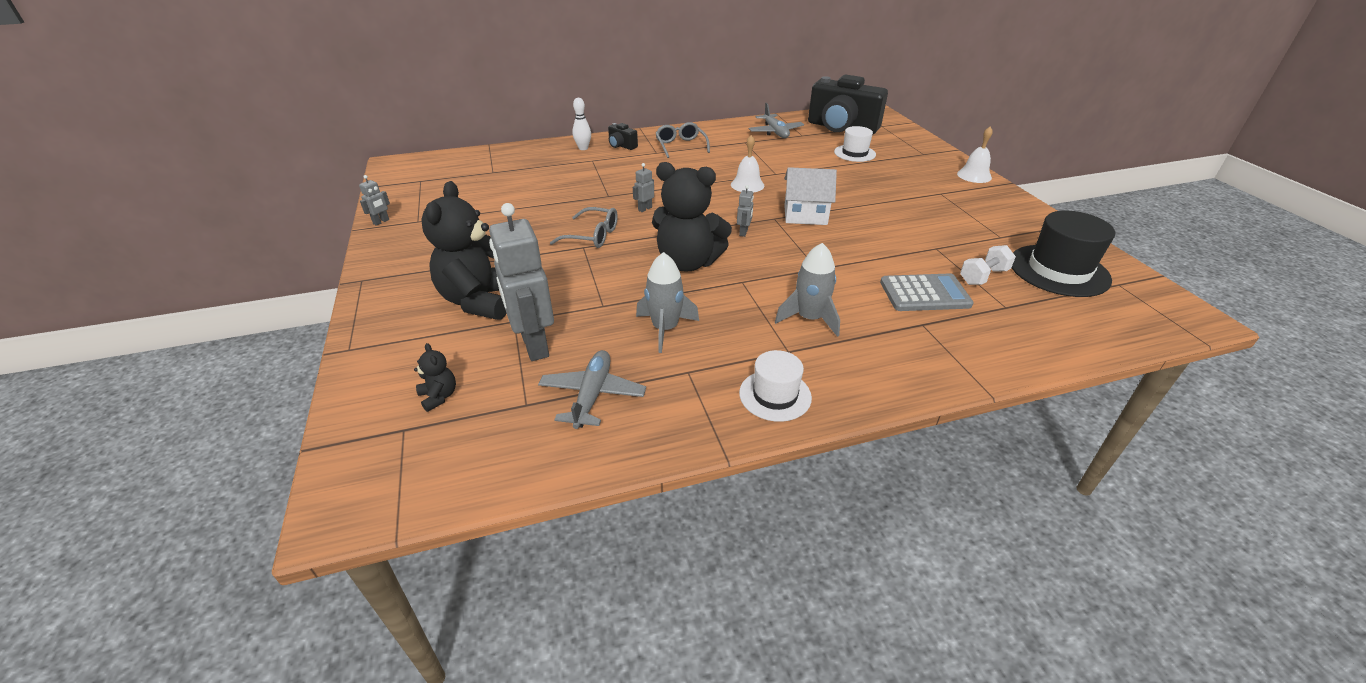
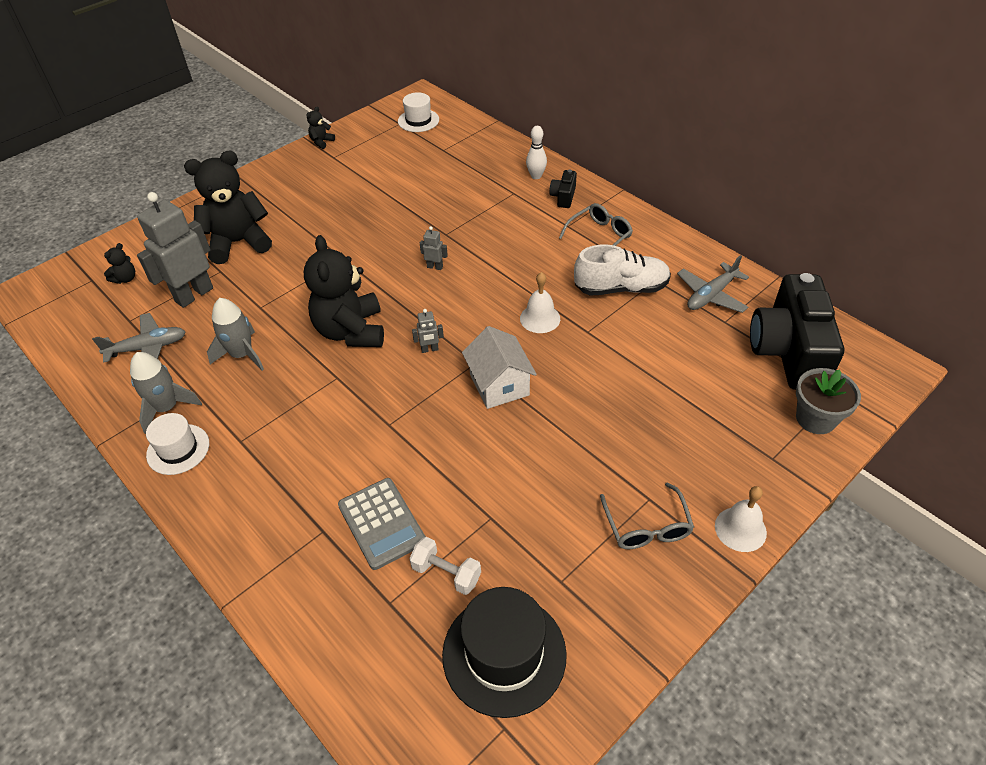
camera: 65 degrees right, 10 degrees up
grey robot [359,175,390,226] -> black teddy bear [306,106,335,149]
grey glasses [550,207,618,248] -> grey glasses moved to [600,482,694,549]
grey rocket [775,243,840,337] -> grey rocket moved to [130,352,202,434]
white hat [834,126,876,162] -> white hat moved to [398,92,439,132]
none -> white shoe [574,244,671,295]
none -> grey flower pot [796,368,861,434]

